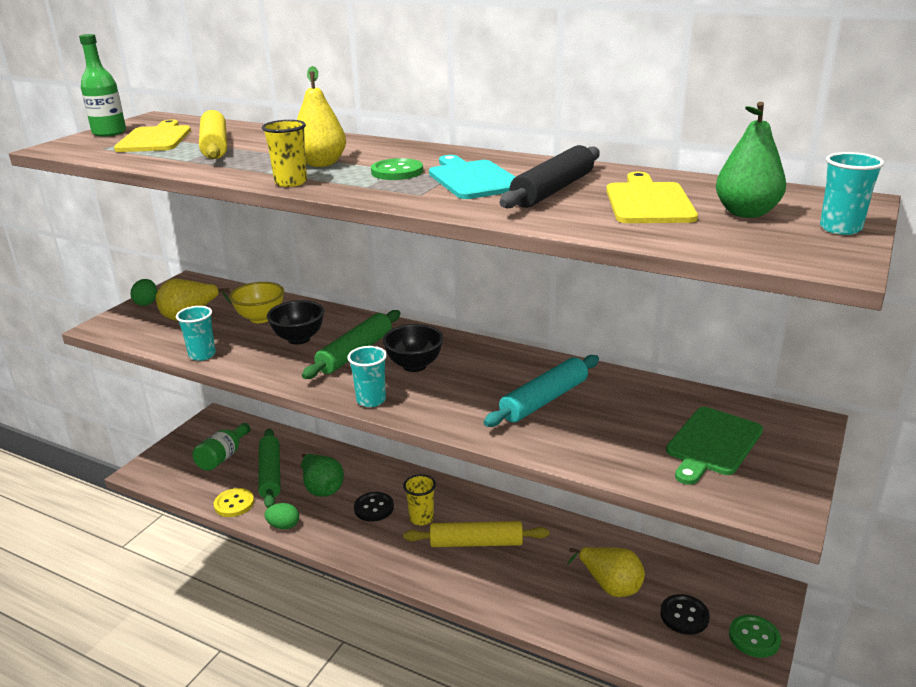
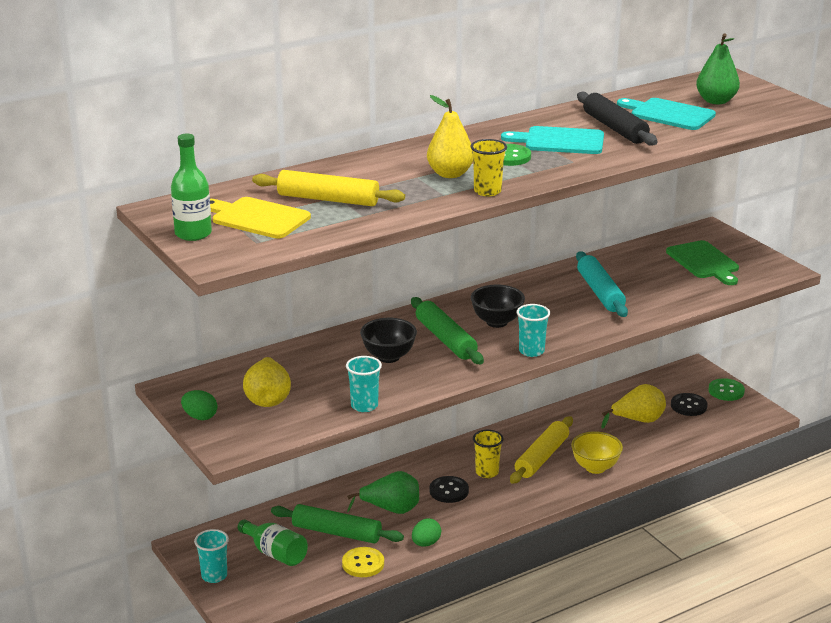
camera: 60 degrees left, 0 degrees up
yellow bowl [229,282,284,323] -> yellow bowl moved to [571,431,623,474]
yellow cutting board [606,172,698,223] -> turquoise cutting board [617,98,716,130]
turquoise cup [820,152,885,235] -> turquoise cup moved to [194,529,229,583]

